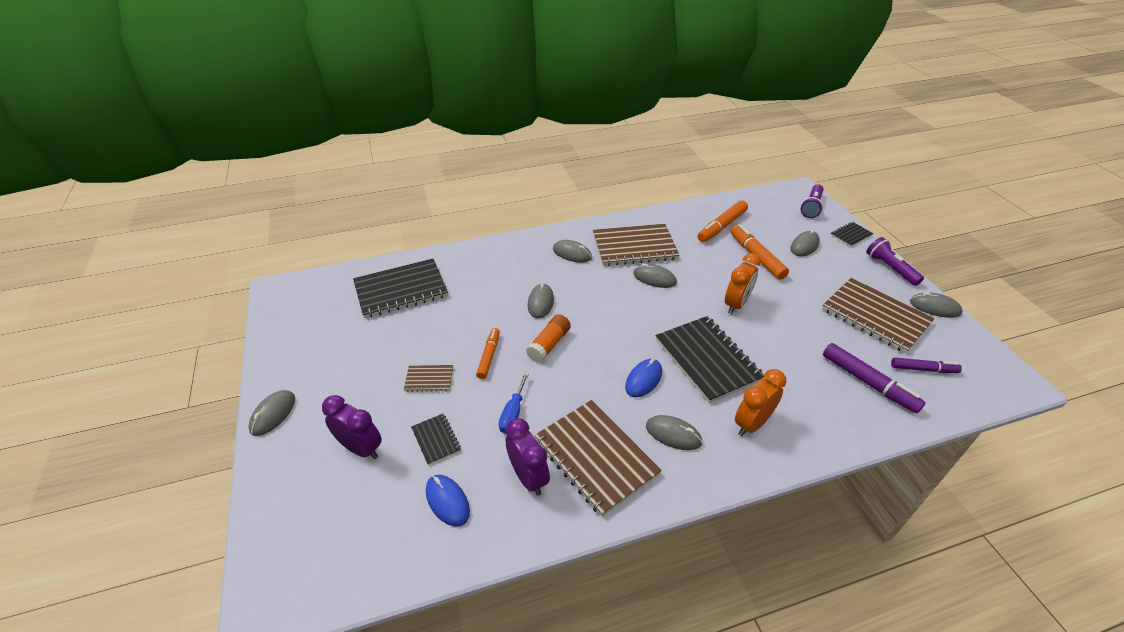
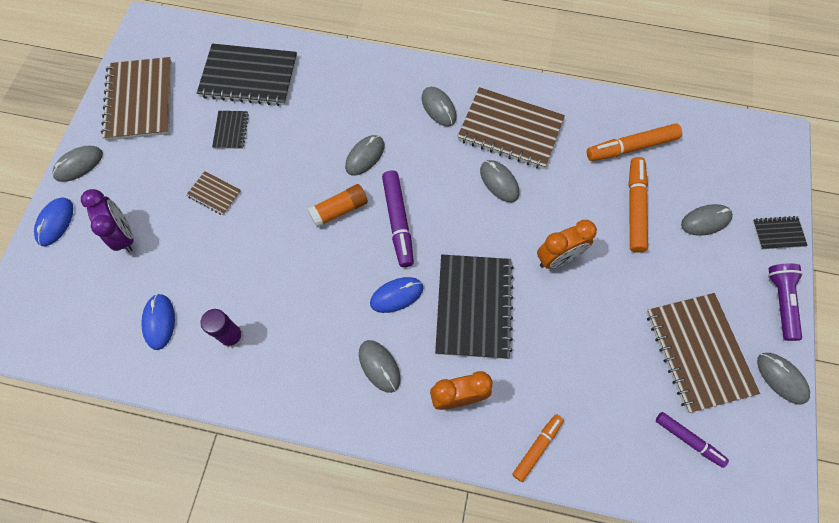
camera: 30 degrees right, 25 degrees up
black notebook [411,414,461,465] -> black notebook moved to [212,111,249,149]
orange marker [476,328,500,379] -> orange marker moved to [512,414,564,482]
blue screwdriver [499,372,529,434] -> none
purple clock [505,418,550,496] -> purple glue stick [201,309,244,348]
brown notebook [534,400,662,516] -> brown notebook moved to [101,57,172,141]
purple flashlight [801,184,824,218] -> none
purple marker [823,343,926,413] -> purple marker moved to [382,170,414,267]
none -> blue mouse [34,198,73,246]

